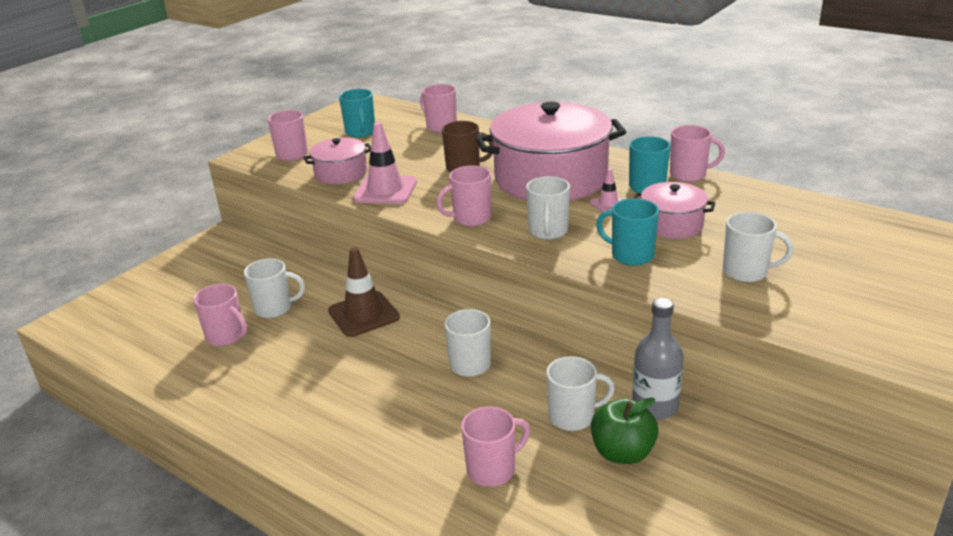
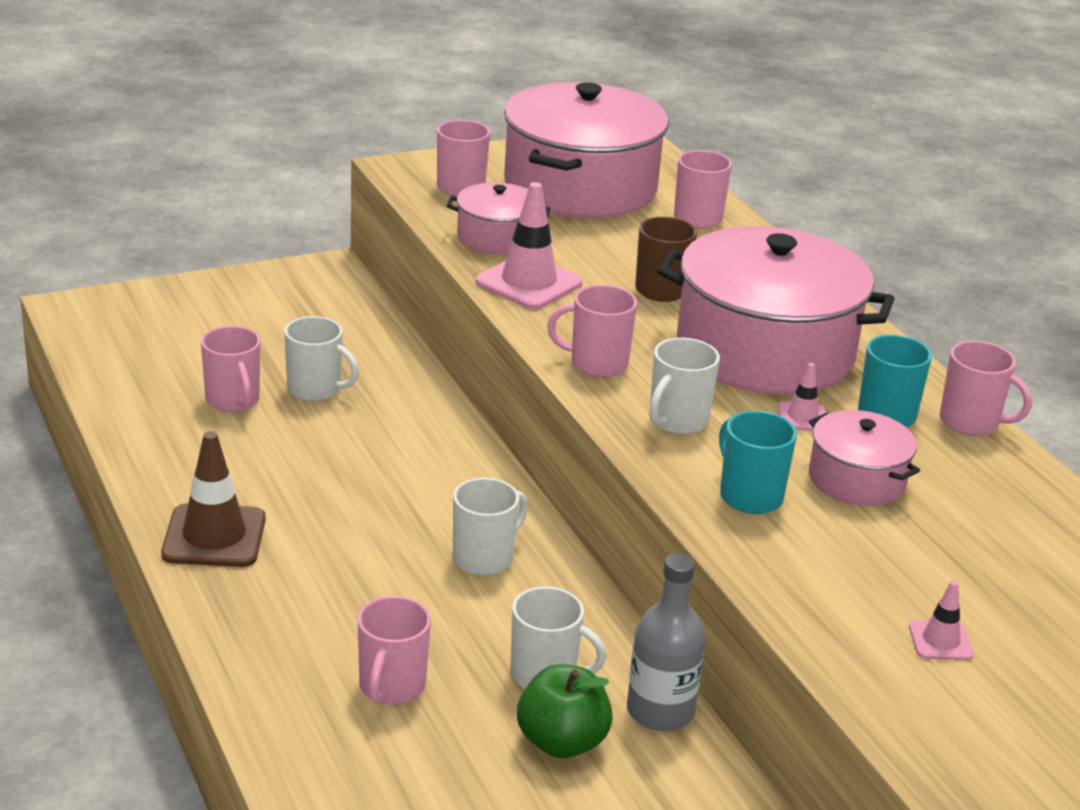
camera: 25 degrees right, 0 degrees up
brown traffic cone [328,247,400,337] -> brown traffic cone moved to [161,431,266,567]
turquoise mug [339,89,375,137] -> pink pot [504,82,669,218]
pink mug [461,406,530,487] -> pink mug turned 105 degrees clockwise [358,596,431,705]
white mug [723,212,793,282] -> none
none -> pink traffic cone [909,581,974,660]

